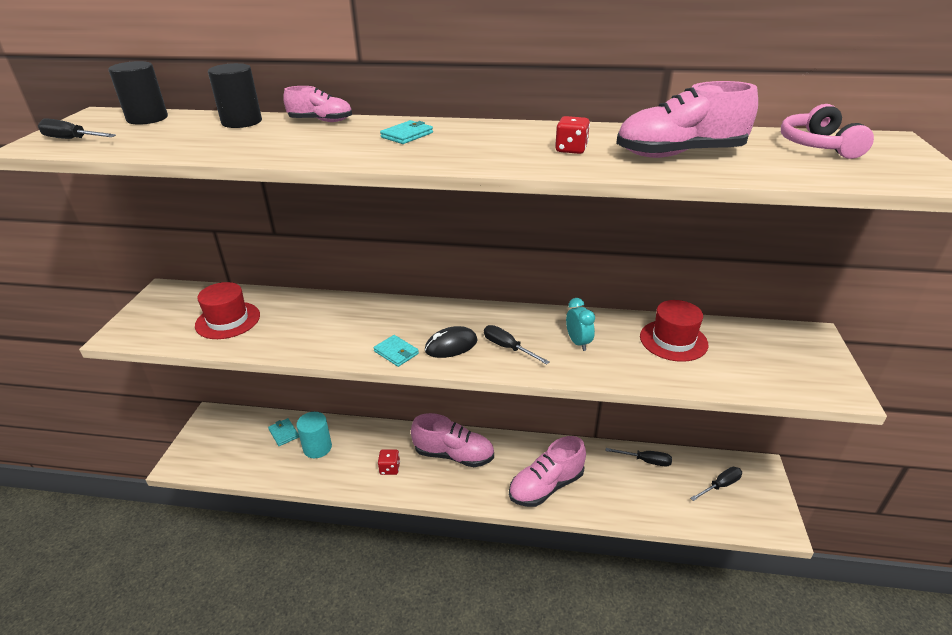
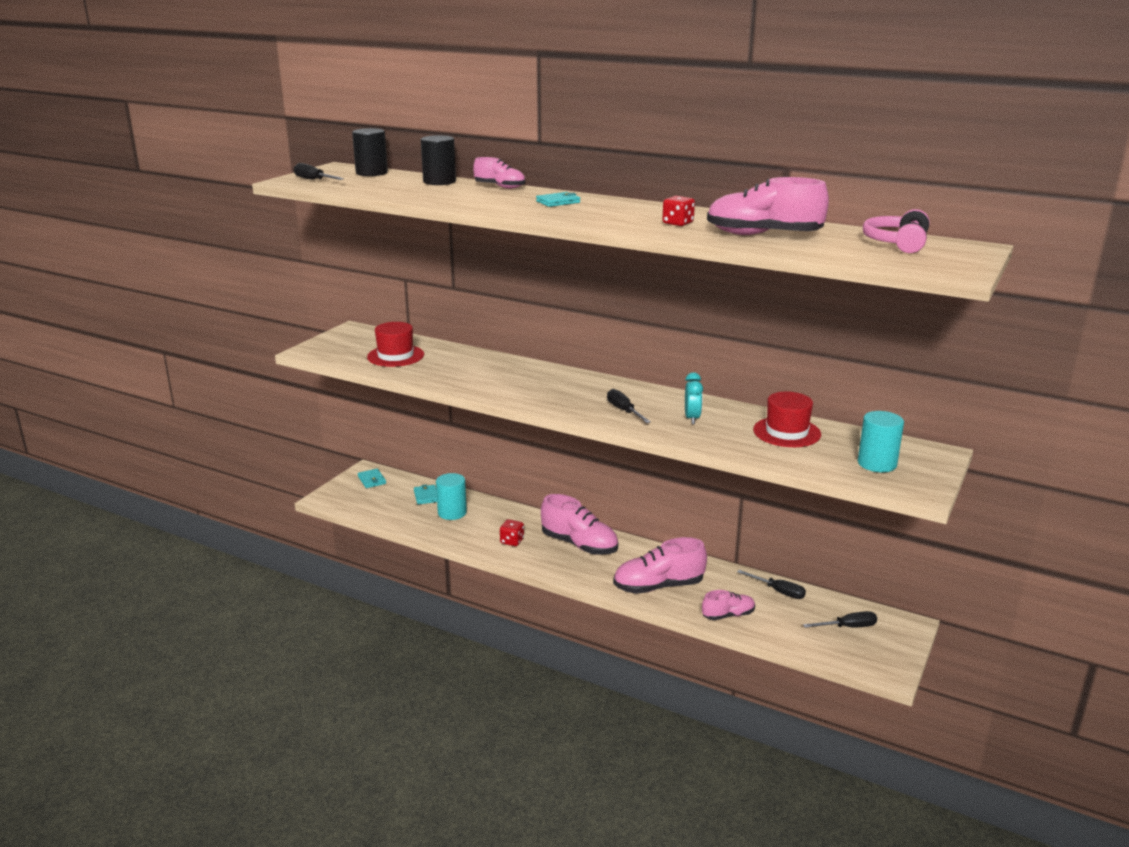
camera: 20 degrees right, 10 degrees down
turquoise wallet [374,335,419,367] -> turquoise wallet moved to [358,469,386,488]
black mouse [425,326,478,358] -> none
none -> pink shoe [702,590,755,620]
none -> turquoise cylinder [857,411,904,472]

